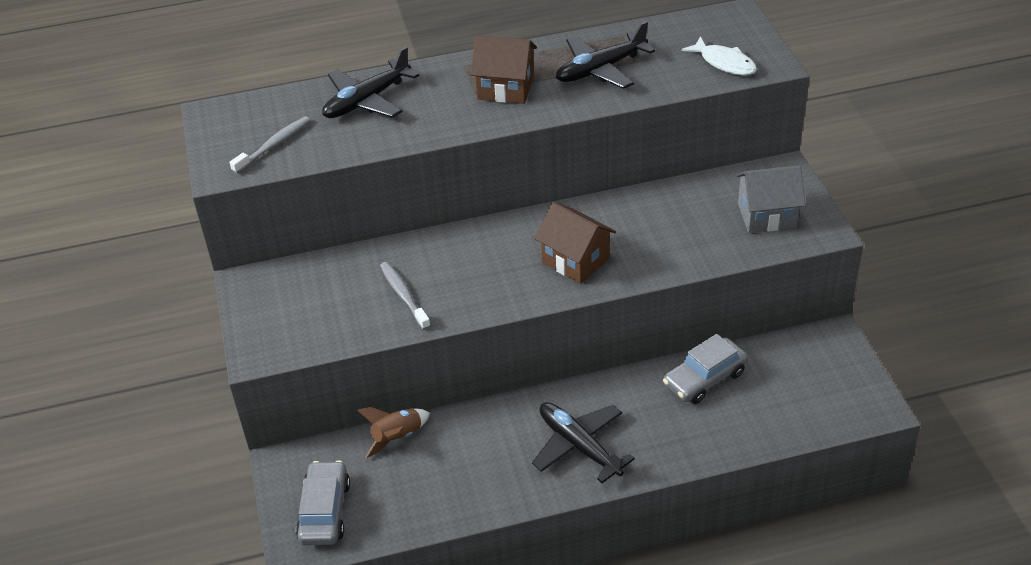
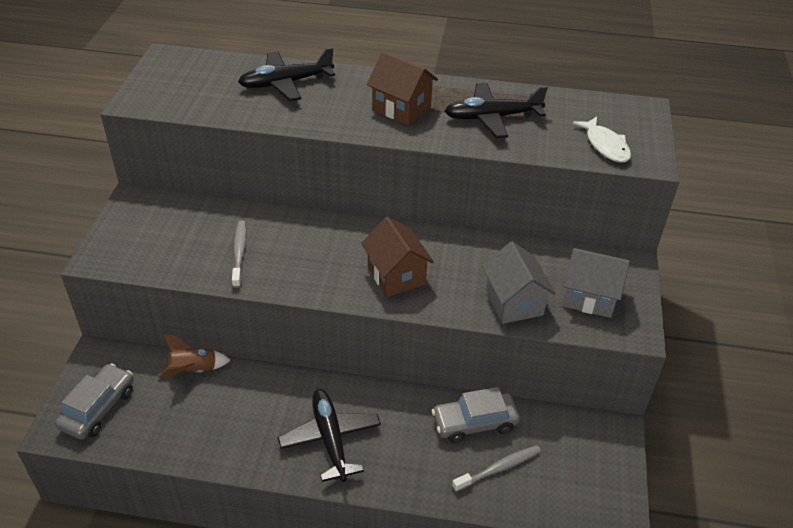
camera: 20 degrees right, 0 degrees up
grey toothbrush [229,116,310,174] -> grey toothbrush moved to [452,445,541,492]
none -> grey house [482,242,556,324]

